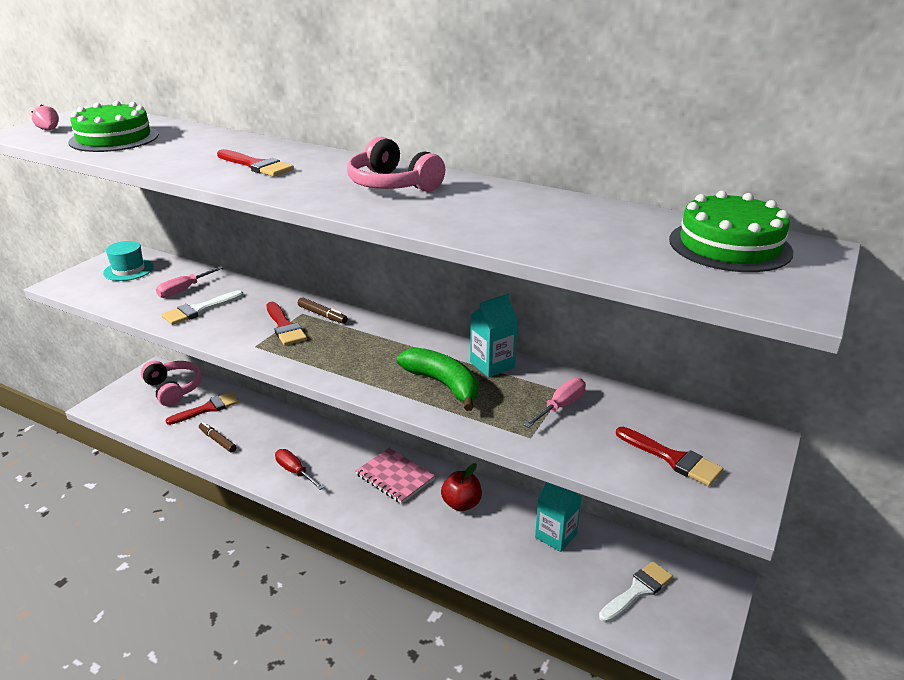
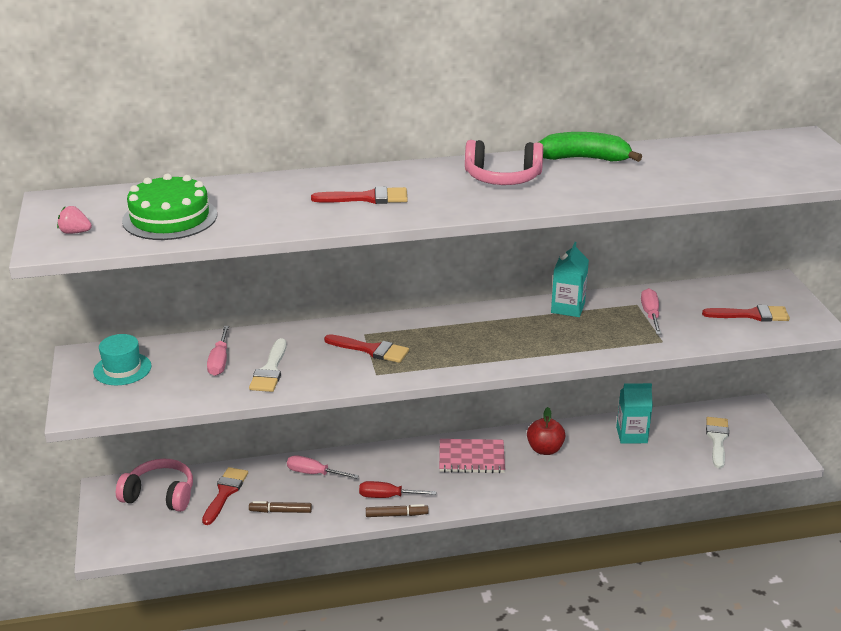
camera: 40 degrees left, 0 degrees up
brown marker [298,297,348,324] -> brown marker moved to [366,504,429,517]
green banana [397,347,479,411] -> green banana moved to [539,132,642,162]
green cake [669,191,793,272] -> none
none -> pink screwdriver [287,455,359,479]

